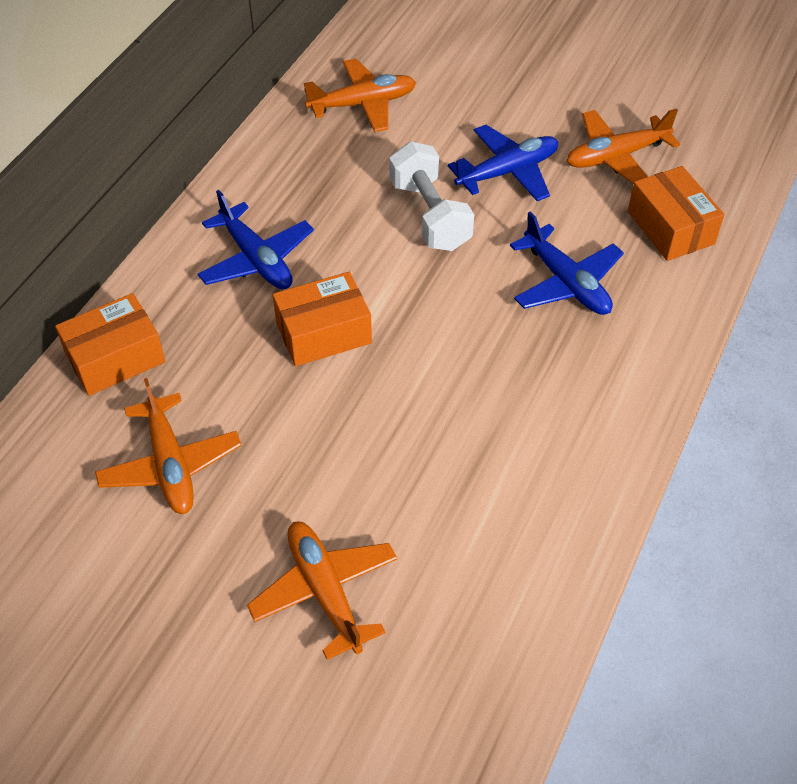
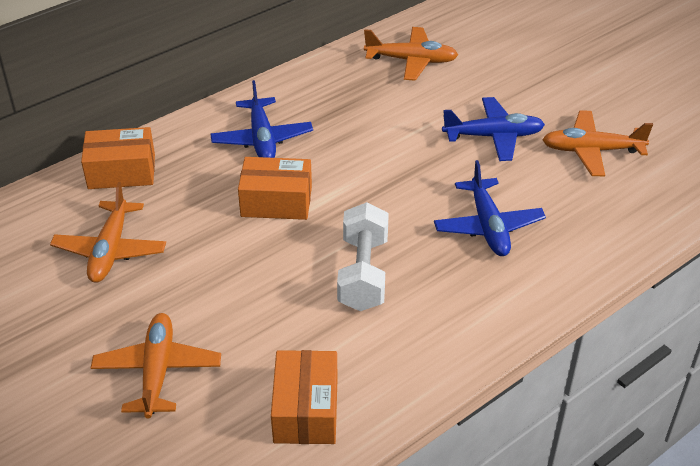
camera: 25 degrees right, 10 degrees down
white dumbbell [389,142,474,251] -> white dumbbell moved to [337,202,389,311]
orange box [628,166,724,261] -> orange box moved to [271,350,338,444]

